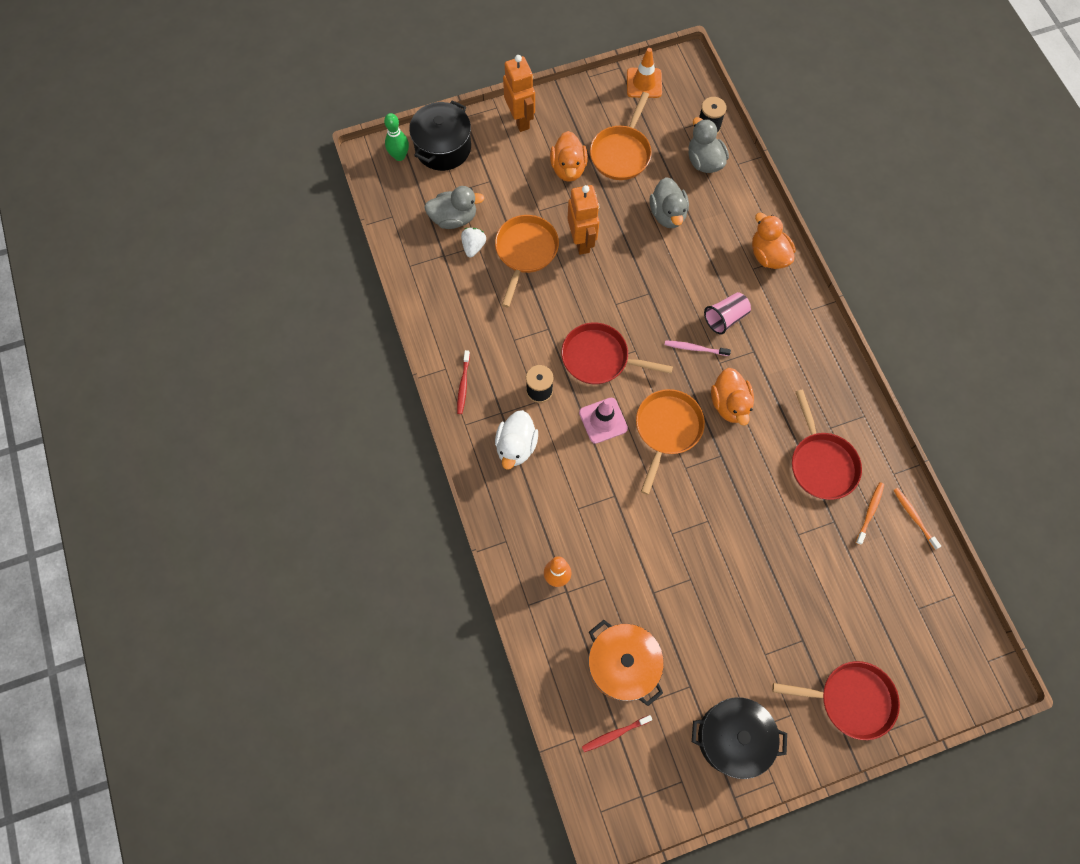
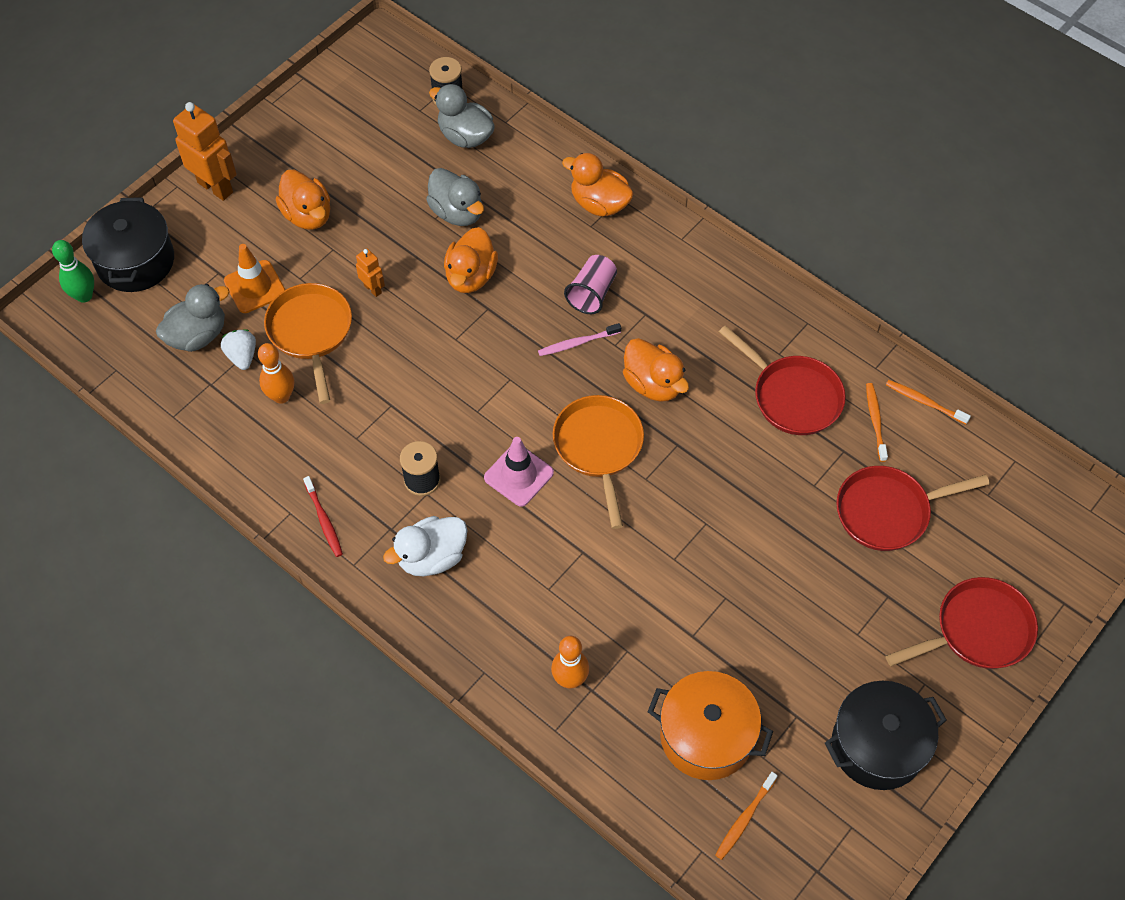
camera: 30 degrees left, 10 degrees down
white duck [495,410,538,470] -> white duck turned 75 degrees clockwise [383,516,467,576]
red pan [561,322,673,384] -> red pan moved to [836,466,990,551]
orange robot [568,185,599,255] -> orange robot [356,249,385,297], size x0.51
red toothbrush [582,715,652,752] -> orange toothbrush [715,772,778,860]
orange pan [590,92,652,180] -> none
orange traffic cone [627,48,662,98] -> orange traffic cone moved to [224,244,285,313]
none -> orange bowling pin [258,343,294,404]
none -> orange duck [444,227,498,293]

